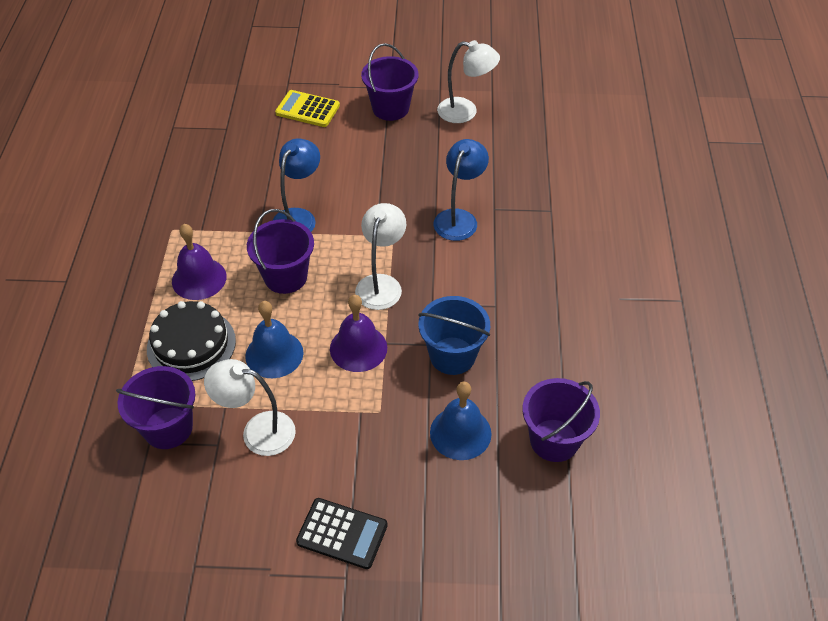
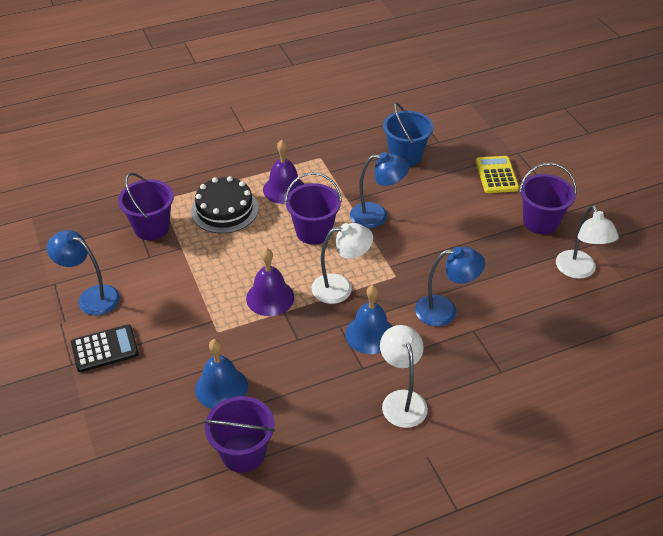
camera: 65 degrees right, 5 degrees down
white lamp [204,359,296,456] -> white lamp moved to [380,325,428,428]
blue bell [245,301,303,378] -> blue bell moved to [345,285,392,354]
black calculator [296,498,388,569] -> black calculator turned 105 degrees counterclockwise [71,324,139,372]
blue bucket [418,296,490,375] -> blue bucket moved to [383,102,434,166]
none -> blue lamp [47,230,120,315]

